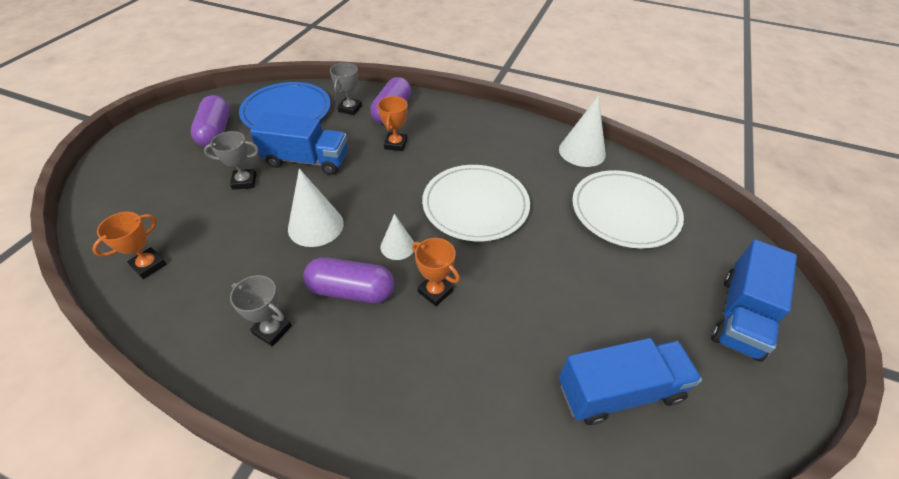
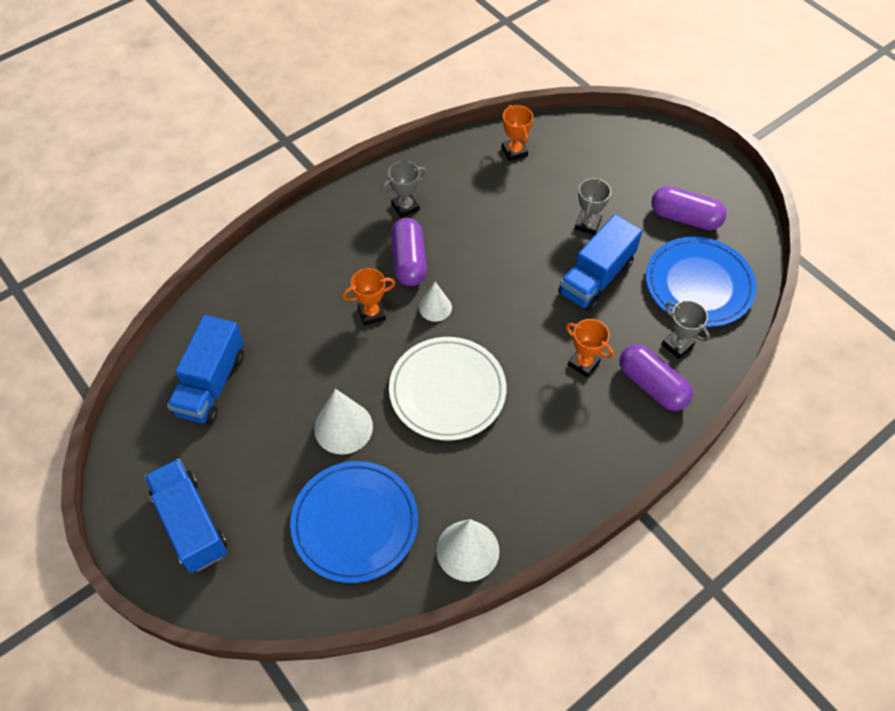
camera: 120 degrees right, 10 degrees up
white cone [288,169,344,247] -> white cone moved to [314,389,373,454]
purple capsule [304,257,395,303] -> purple capsule turned 45 degrees counterclockwise [391,218,427,286]
white plate [572,170,684,249] -> blue plate [290,461,418,583]

